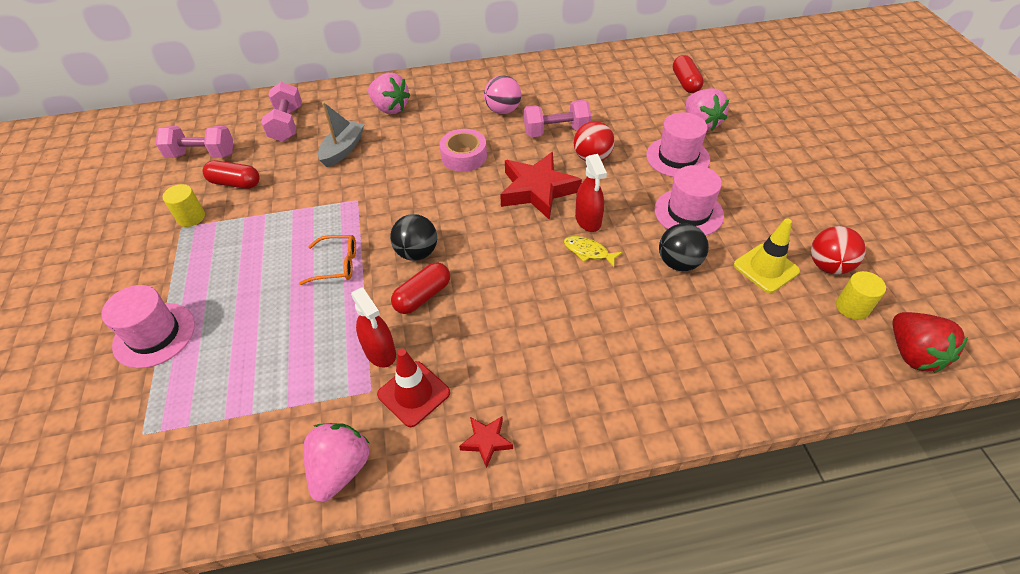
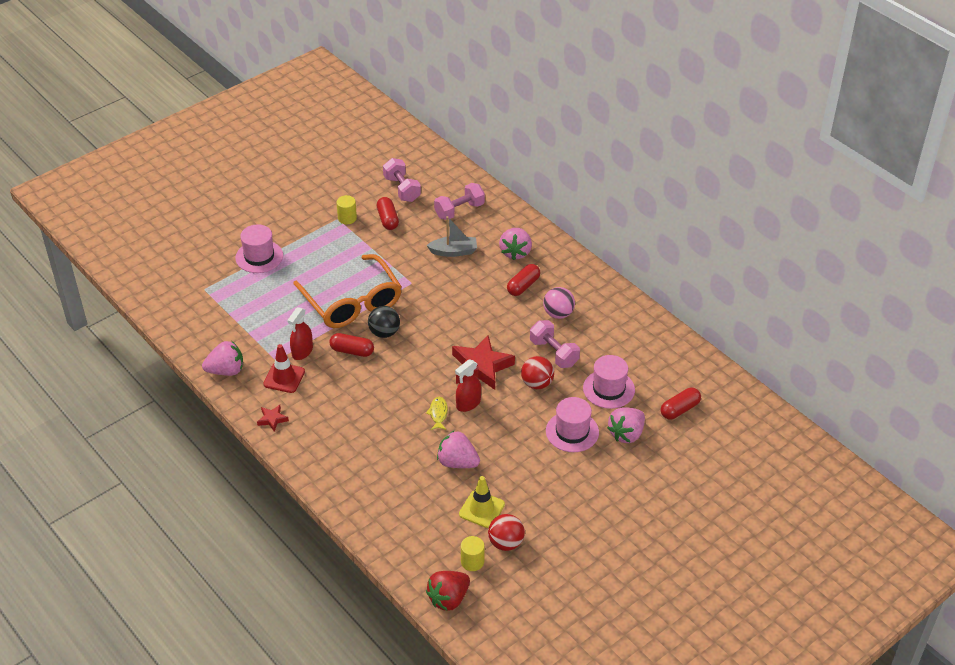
camera: 60 degrees right, 5 degrees down
orange glasses [299,235,356,285] -> orange glasses [293,254,402,328], size x2.35
pink tape [440,129,487,172] -> none
pink hat [654,165,724,235] -> pink hat moved to [583,355,635,409]
black ball [659,224,709,271] -> pink strawberry [437,431,480,468]
none -> red capsule [507,264,540,296]

